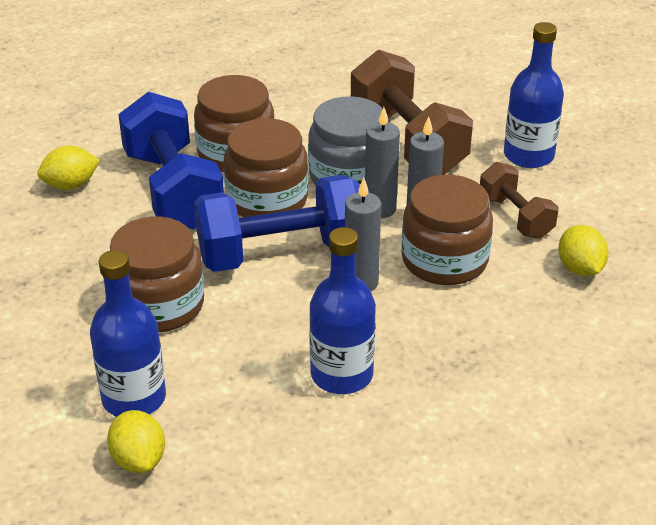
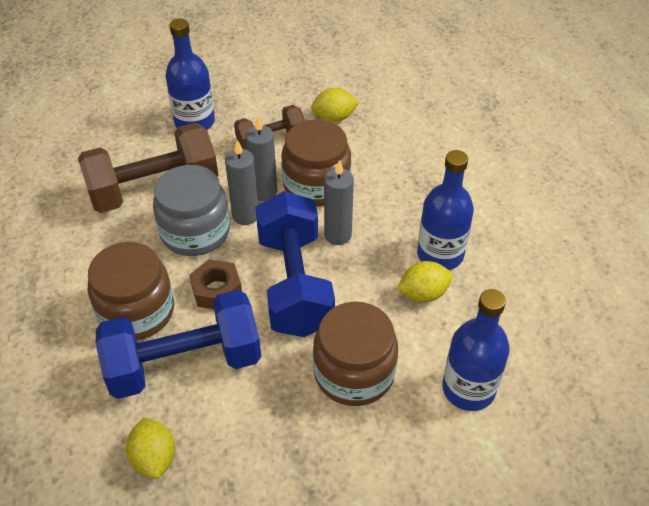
camera: 85 degrees left, 10 degrees up
yellow lemon [107,410,165,473] -> yellow lemon moved to [397,261,453,302]
brown jar [224,118,308,217] -> brown nut [189,259,242,309]

